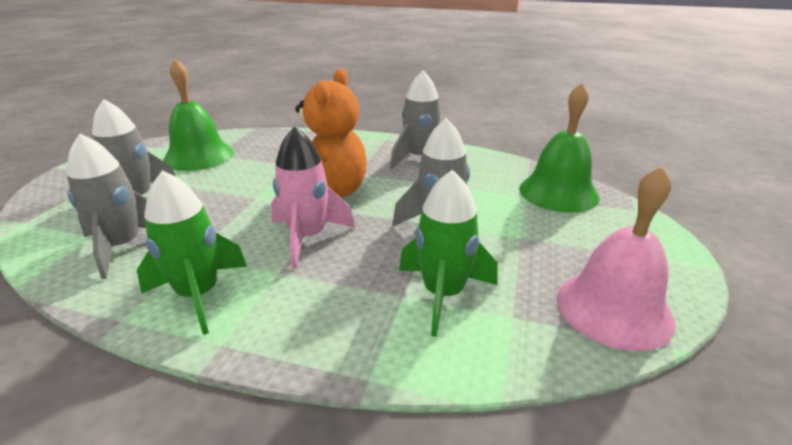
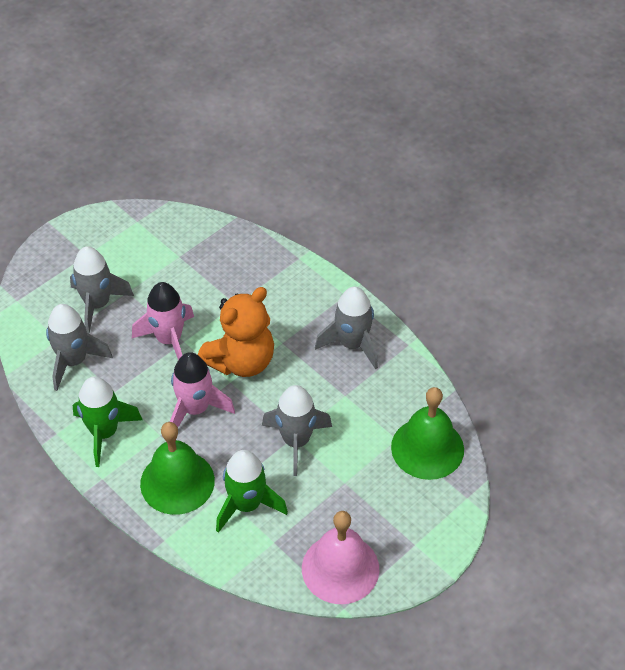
camera: 30 degrees right, 20 degrees up
green bell [163,59,233,171] -> green bell moved to [140,422,215,515]
none -> pink rocket [132,282,194,360]

